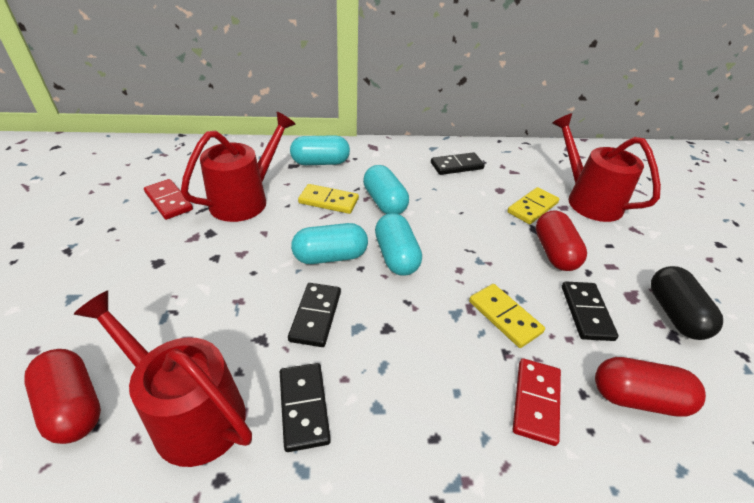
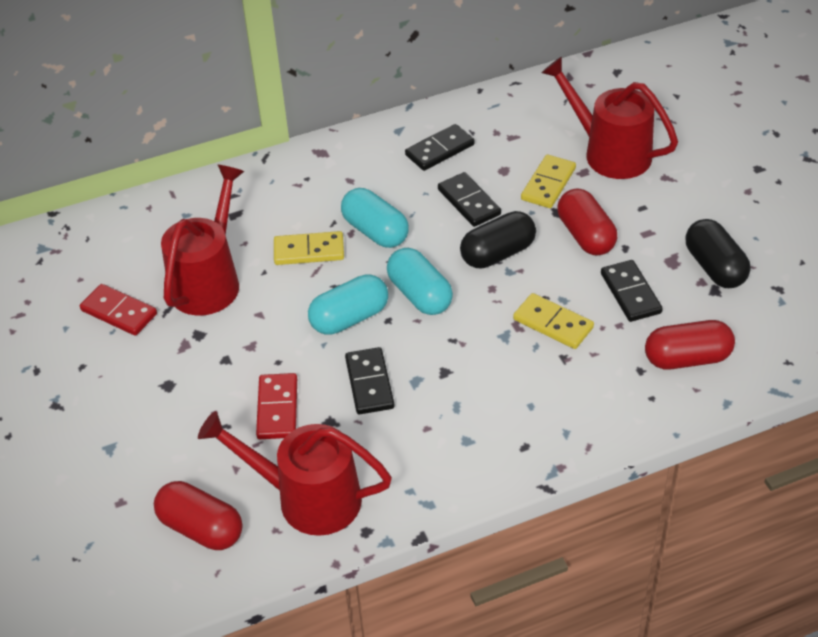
camera: 15 degrees left, 5 degrees up
black domino [280,363,331,452] -> black domino moved to [438,172,501,227]
turquoise capsule [290,135,350,165] -> none
red domino [513,358,561,446] -> red domino moved to [256,373,297,439]
none -> black capsule [460,211,536,269]

